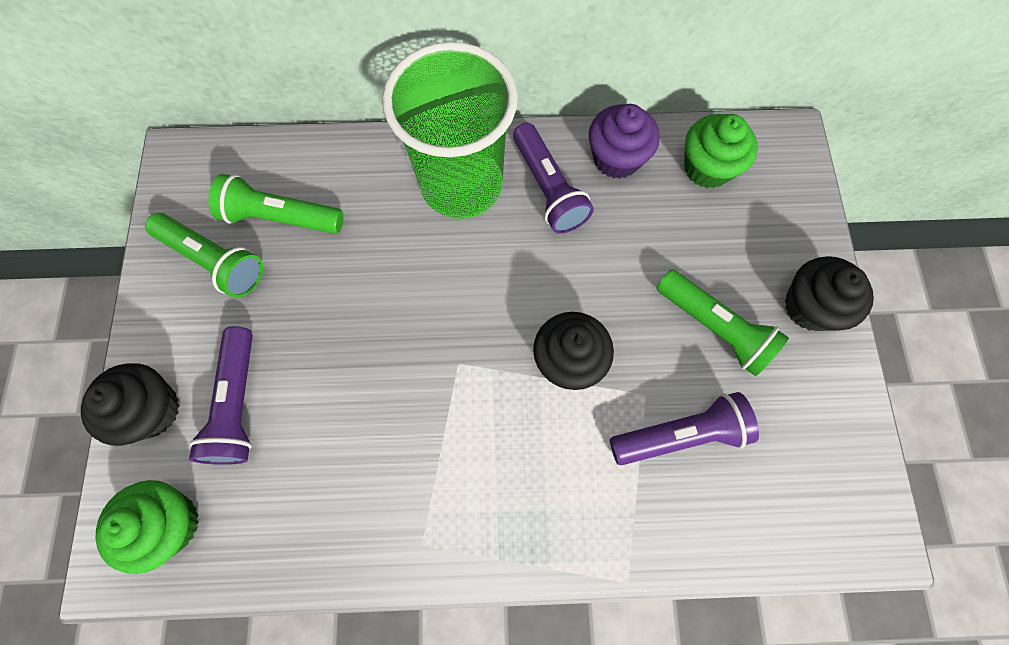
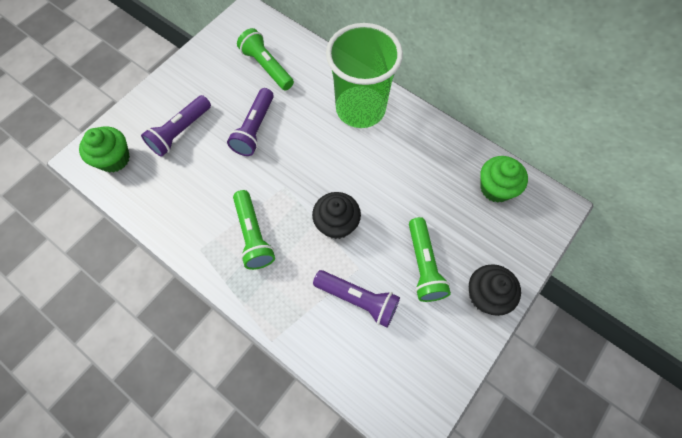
camera: 40 degrees right, 5 degrees down
black cupcake [81,363,179,446] -> none
green flashlight [145,213,263,298] -> green flashlight moved to [233,190,275,270]
purple flashlight [513,123,594,234] -> purple flashlight moved to [227,88,274,156]
purple cupcake [589,104,660,179] -> none

